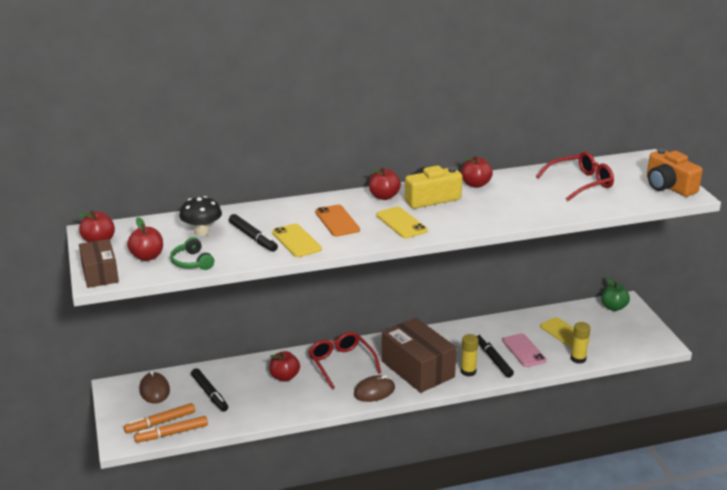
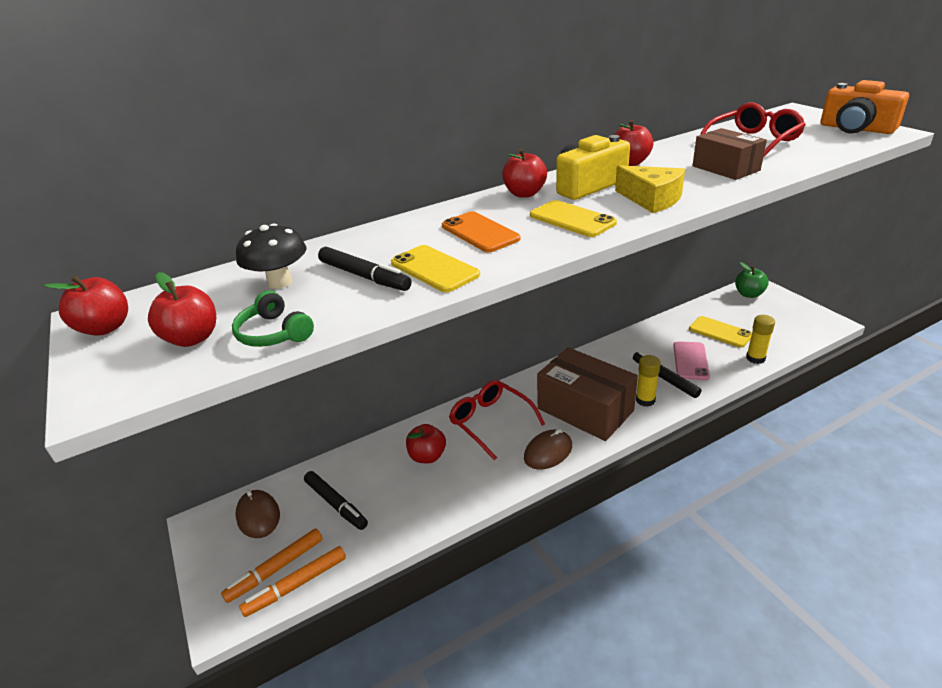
camera: 10 degrees left, 5 degrees up
brown box [79,239,119,288] -> brown box moved to [692,128,767,180]
pink phone [502,333,546,367] -> pink phone turned 45 degrees clockwise [673,341,710,380]
none -> yellow cheese [615,165,685,213]

